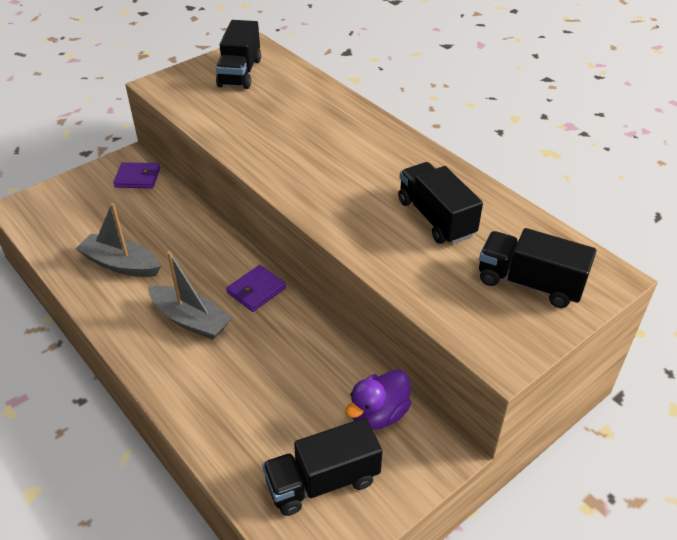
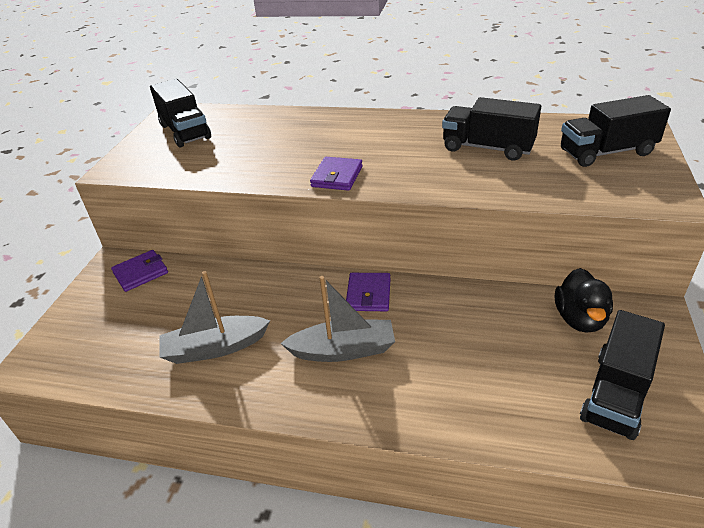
camera: 35 degrees left, 5 degrees down
purple duck [345,369,411,430] -> black duck [555,268,613,333]
none -> purple wallet [310,157,363,191]

